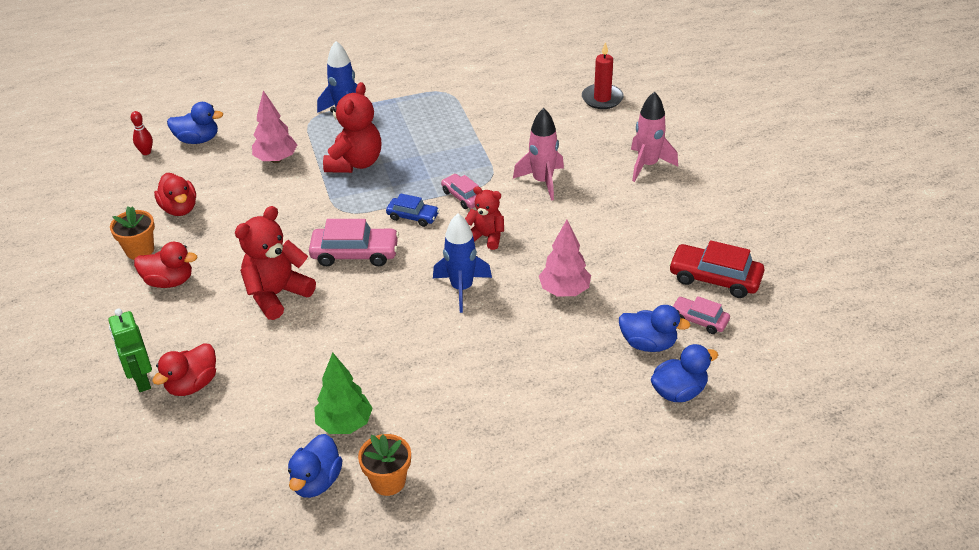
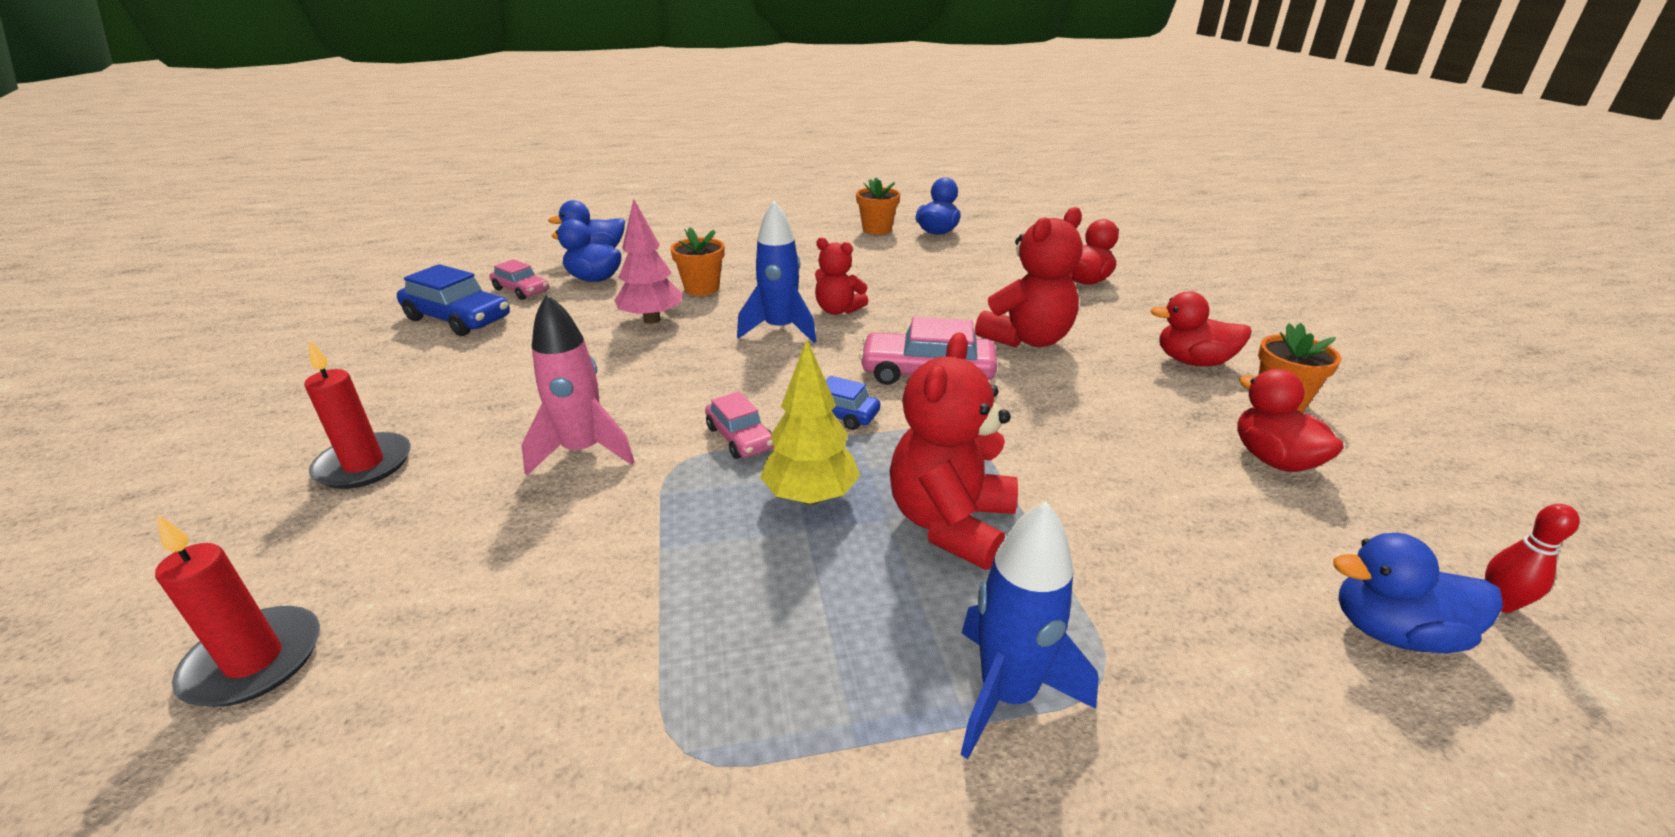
camera: 175 degrees left, 10 degrees down
green robot [108,309,152,392] -> none
pink tree [252,90,297,163] -> none
green tree [314,352,373,434] -> none
red teddy bear [465,187,504,250] -> red teddy bear moved to [815,237,868,315]
pink rocket [631,92,678,182] -> red candle [304,340,411,489]
red car [669,240,764,298] -> blue car [397,264,510,336]
none -> orange flower pot [670,227,724,296]
none -> yellow tree [760,339,860,505]

